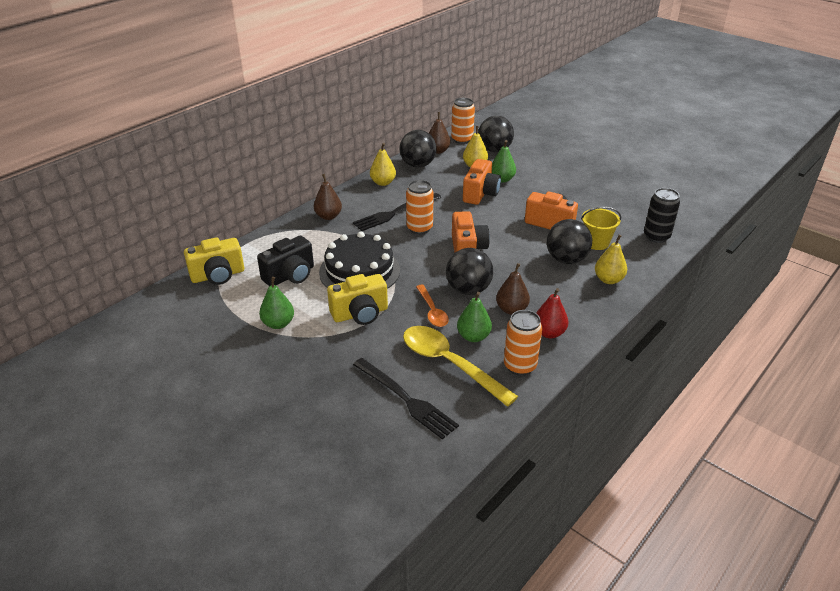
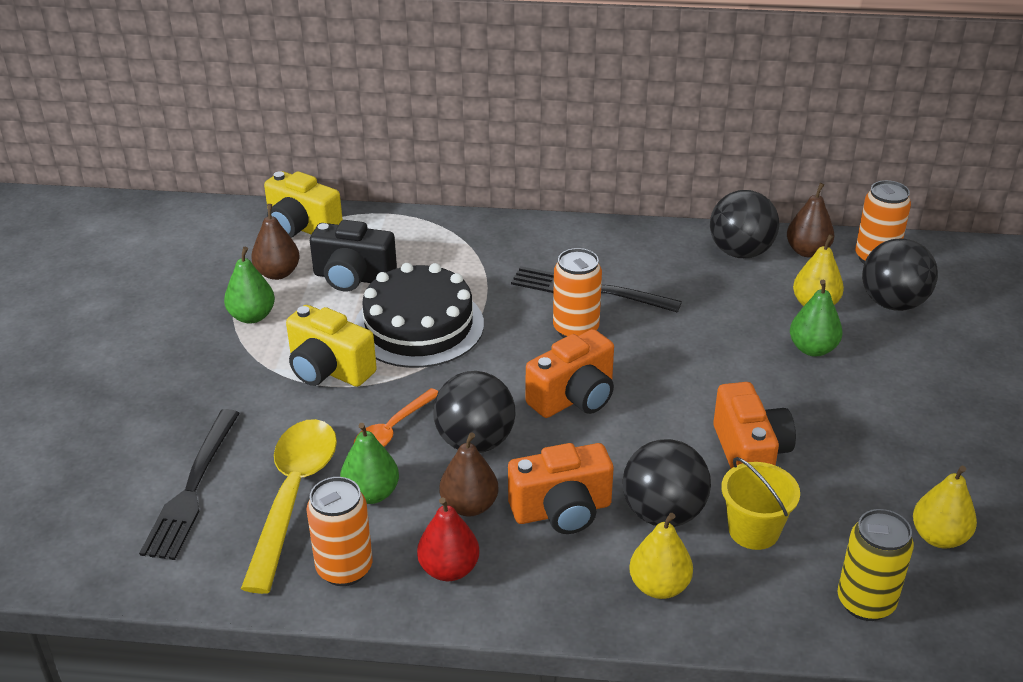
camera: 55 degrees right, 0 degrees up
brown pear [314,174,342,220] -> brown pear moved to [251,204,300,280]
yellow pear [370,143,396,186] -> yellow pear moved to [913,466,977,549]
orange camera [463,159,501,205] -> orange camera moved to [508,443,614,534]
black can [644,188,680,243] -> yellow can [838,509,914,621]

